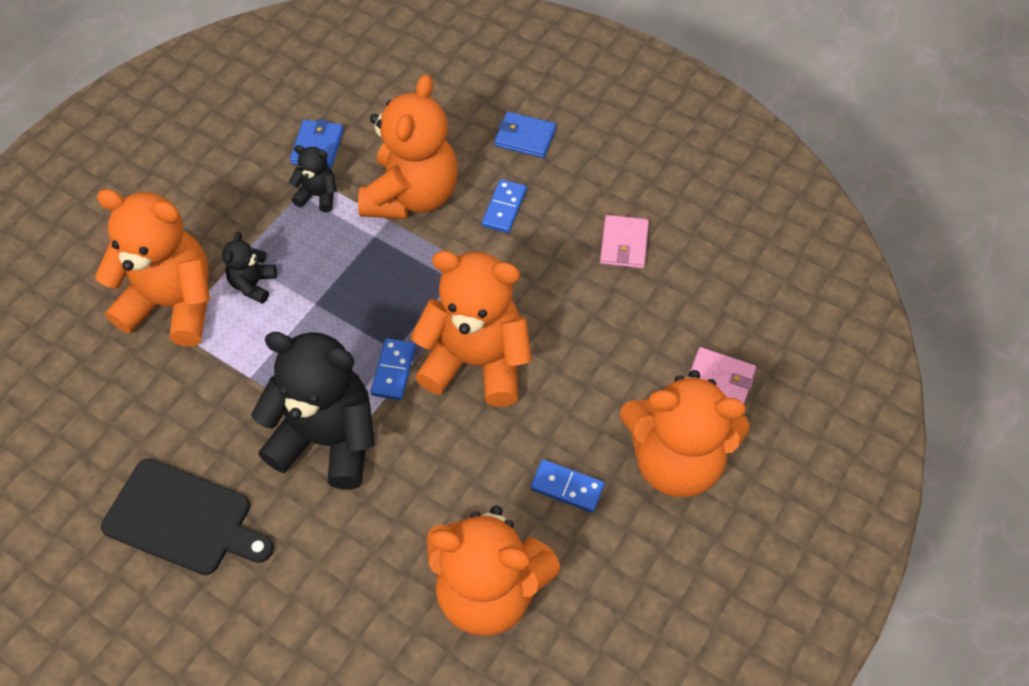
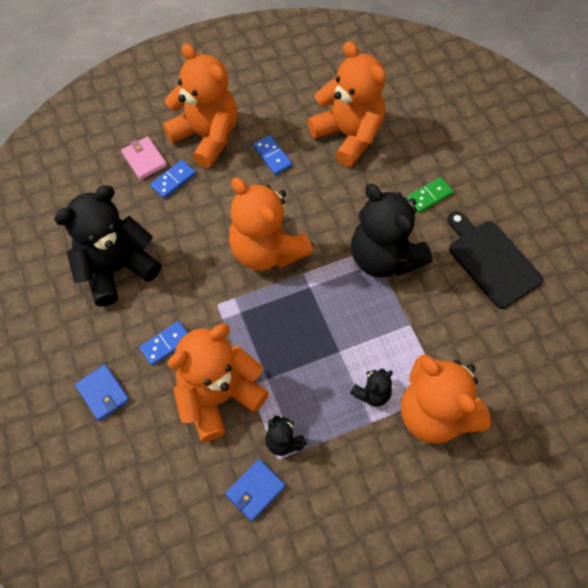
camera: 145 degrees left, 5 degrees up
blue domino [370,338,416,400] -> blue domino moved to [150,160,196,199]
pink wallet [600,215,649,268] -> black teddy bear [54,185,161,307]
none -> green domino [406,177,453,213]

